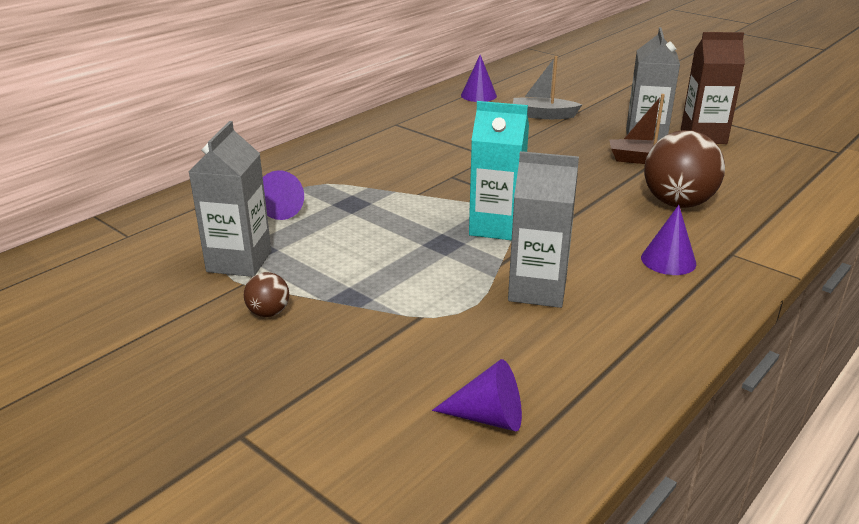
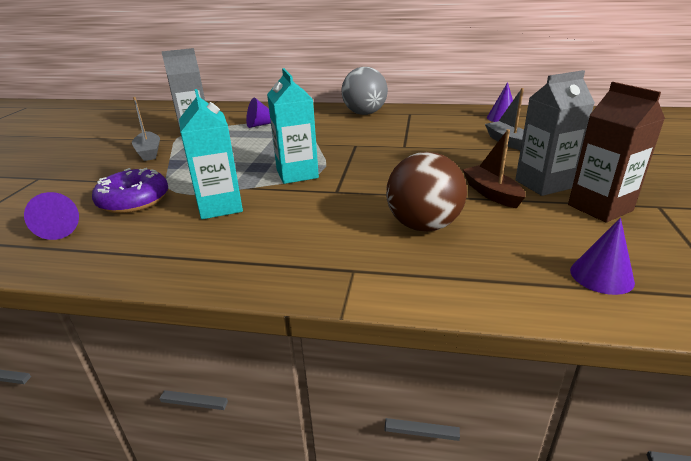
camera: 60 degrees right, 0 degrees up
brown ball [244,272,289,317] -> grey boat [132,97,160,161]
grey carton [508,151,579,308] -> turquoise carton [179,89,243,219]
purple cone [641,205,696,275] -> purple cone moved to [570,218,635,295]
none -> purple donut [92,168,168,213]
none -> grey ball [341,67,388,115]

